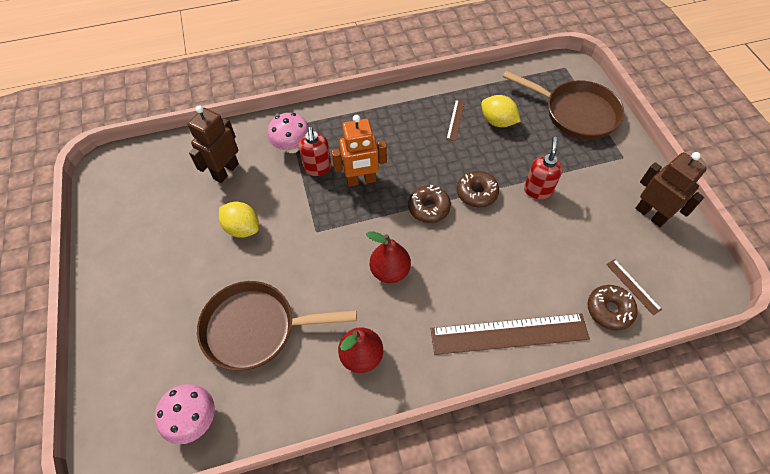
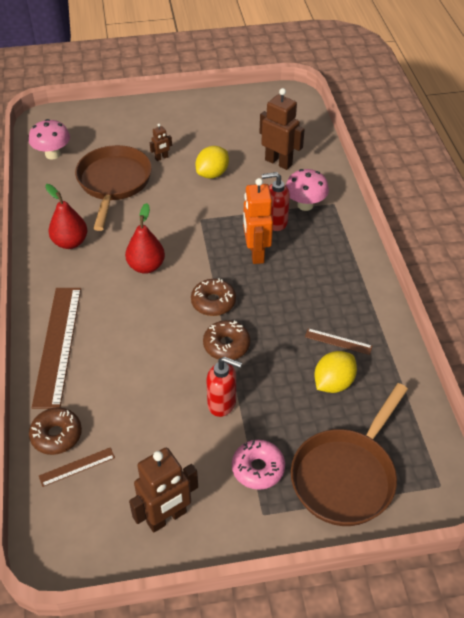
camera: 95 degrees right, 10 degrees down
none -> brown robot [150,124,172,161]
none -> pink donut [232,440,285,490]

